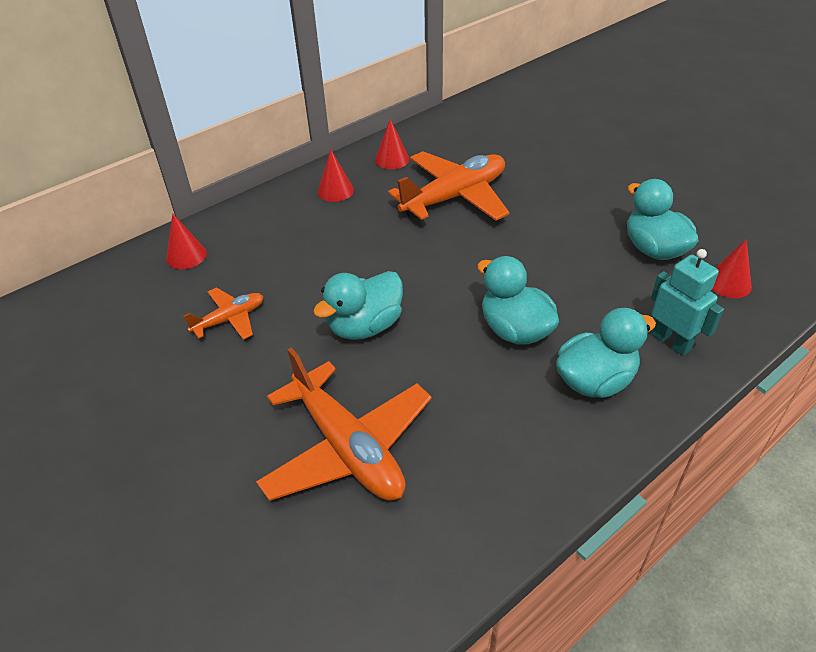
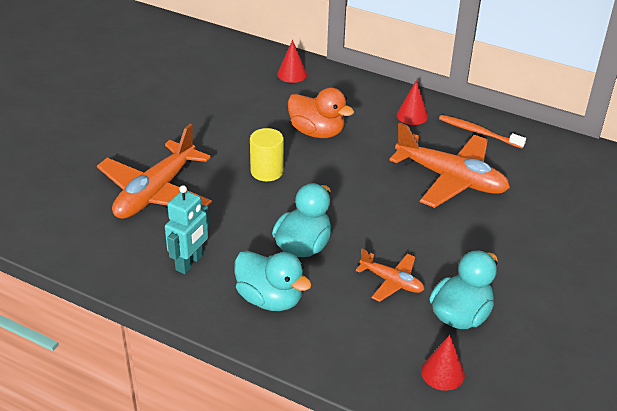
camera: 65 degrees right, 5 degrees down
orange plane [183,287,263,340] -> orange plane moved to [356,249,424,302]
turquoise duck [313,271,403,340] -> yellow cylinder [250,128,284,181]
red cone [375,119,409,169] -> orange toothbrush [439,115,526,149]
turquoise robot [651,249,724,356] -> turquoise robot moved to [165,185,209,274]
none -> orange duck [288,88,354,138]

